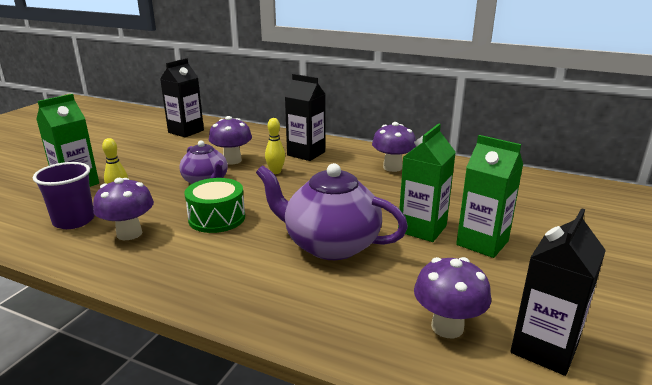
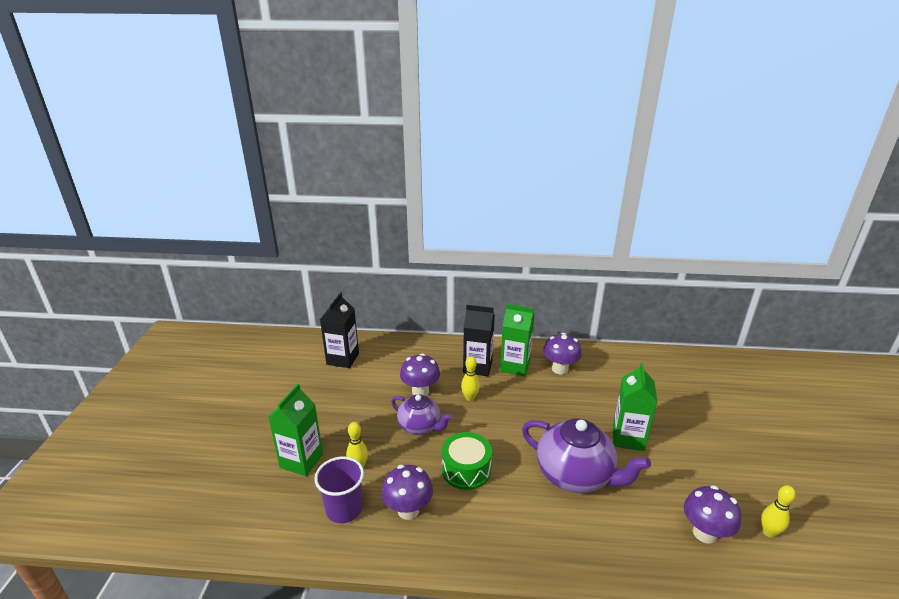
camera: 20 degrees left, 5 degrees up
purple teapot [256,163,408,260] -> purple teapot turned 150 degrees counterclockwise [522,418,651,493]
green carton [456,135,523,258] -> green carton moved to [500,304,535,376]
black carton [510,208,606,376] -> yellow bowling pin [761,485,796,538]

